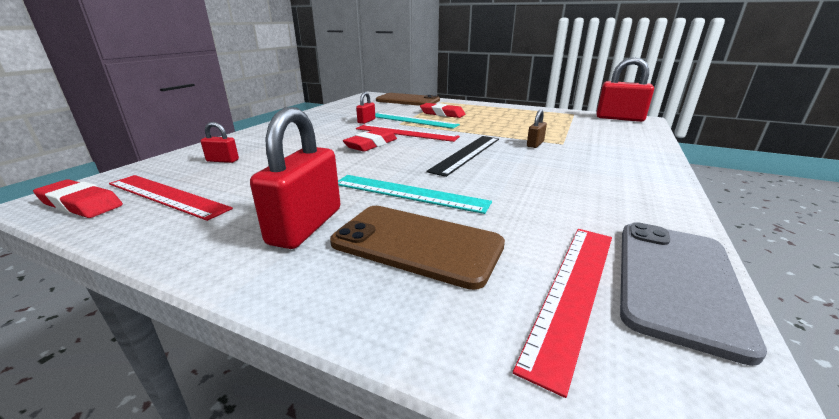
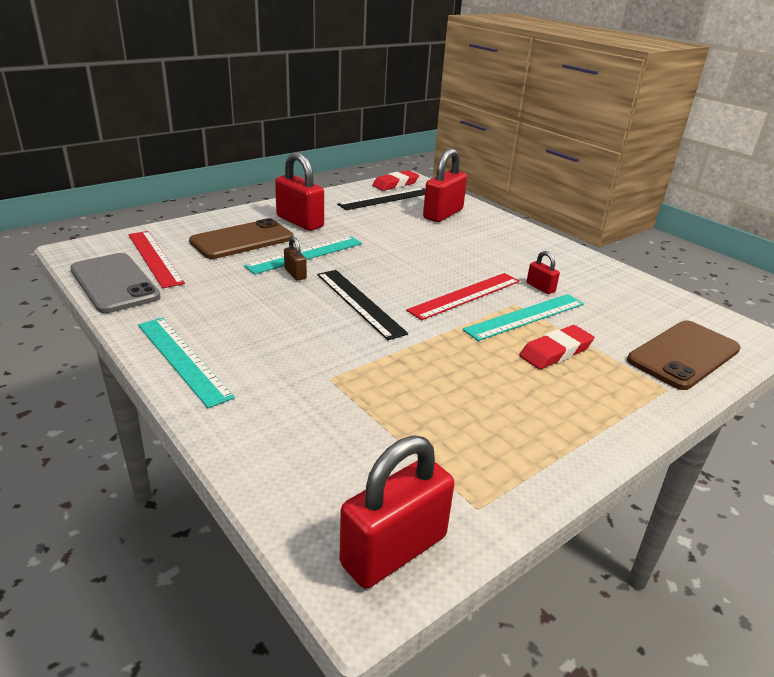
camera: 115 degrees right, 5 degrees up
red ruler [109,175,233,221] -> black ruler [337,188,425,210]
red padlock [200,122,239,163] -> red padlock [423,148,467,222], size x2.06
red eraser [343,129,397,152] -> none
brown padlock [527,109,547,148] -> brown padlock moved to [284,236,307,280]
none -> turquoise ruler [138,318,235,408]

